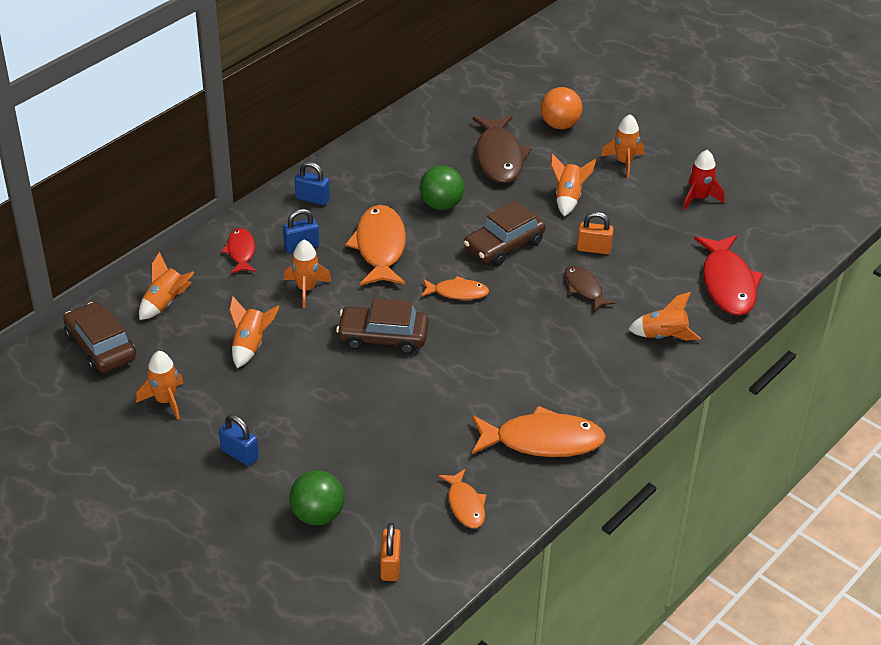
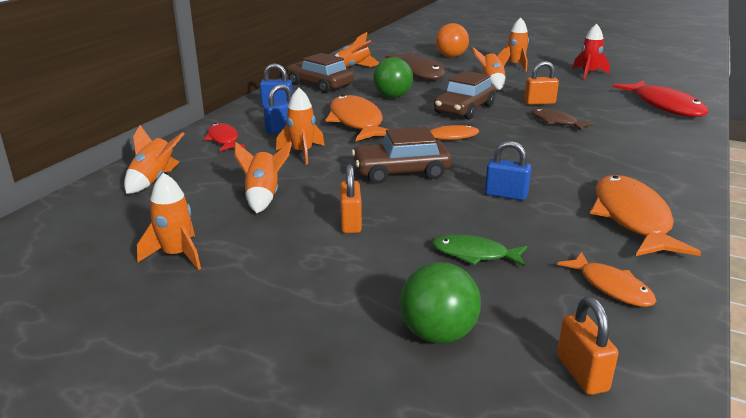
camera: 15 degrees left, 15 degrees down
brown car [63,302,136,373] -> brown car moved to [287,53,354,93]
blue padlock [219,415,259,466] -> blue padlock moved to [485,141,531,201]
orange fish [472,406,606,457] -> orange fish turned 75 degrees counterclockwise [590,175,701,256]
orange rocket [628,292,701,341] -> orange rocket moved to [334,32,379,67]
none -> orange padlock [340,164,362,233]
none -> green fish [432,234,527,267]

